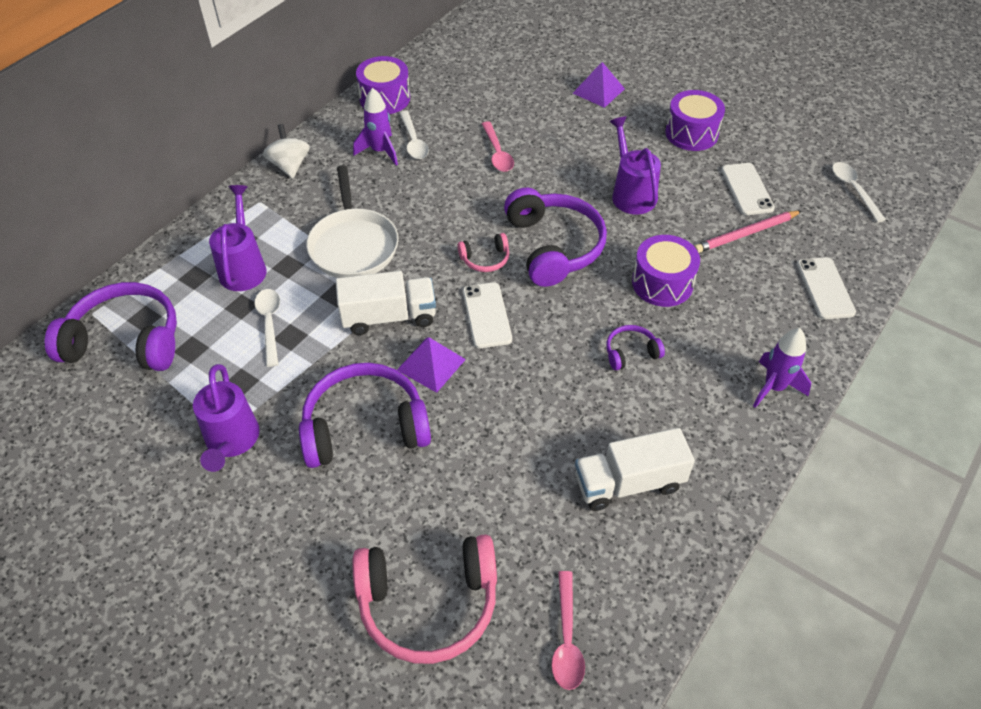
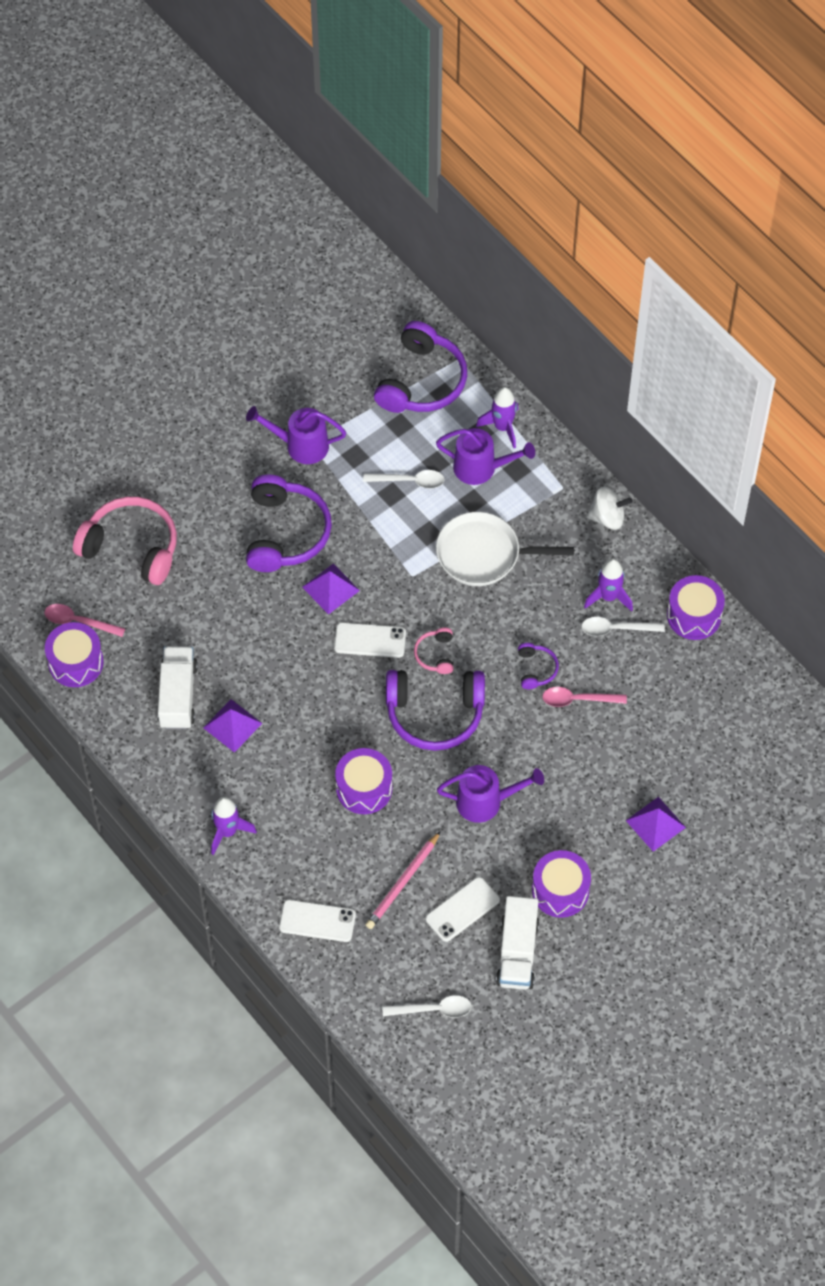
camera: 105 degrees right, 10 degrees up
white truck [336,271,436,335] -> white truck moved to [496,896,539,990]
pink headphones [352,534,497,664] -> pink headphones turned 105 degrees clockwise [73,497,177,585]
purple headphones [606,325,665,370] -> purple headphones moved to [518,643,559,689]
pink pencil [694,211,802,253] -> pink pencil turned 135 degrees counterclockwise [365,831,441,929]
white phone [721,163,775,215] -> white phone turned 45 degrees counterclockwise [425,877,500,942]
none -> purple drum [45,622,104,687]
none -> purple pyramid [203,699,263,752]
none -> purple rocket [476,387,518,448]

